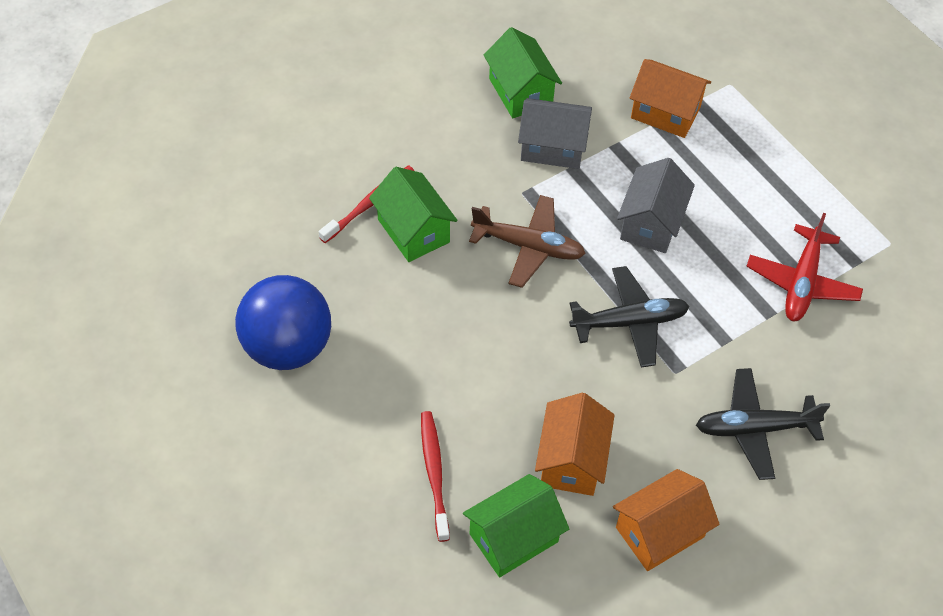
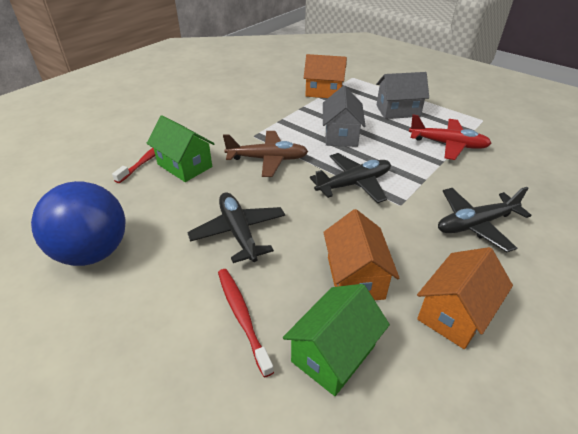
camera: 15 degrees left, 15 degrees down
green house [484,27,562,118] -> none
grey house [518,98,592,169] -> grey house moved to [376,72,429,119]
red plane [746,213,863,321] -> red plane turned 75 degrees counterclockwise [409,114,492,160]
none -> black plane [187,192,285,263]

